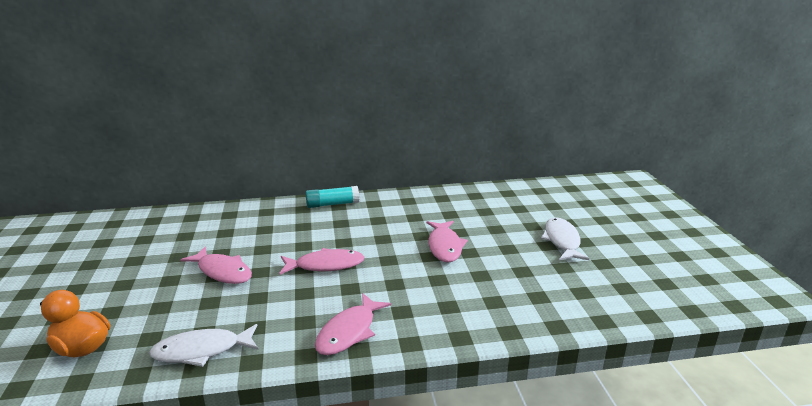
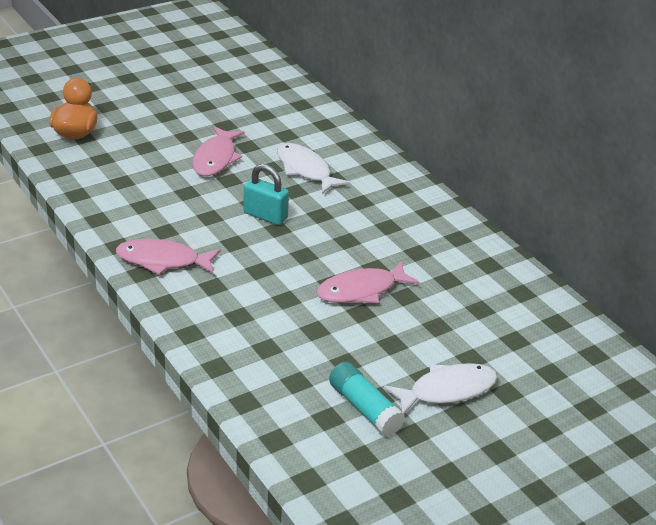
camera: 65 degrees right, 10 degrees up
white fish [149,324,258,367] -> white fish moved to [277,143,350,194]
pink fish [279,248,365,275] -> turquoise padlock [244,164,289,225]
turquoise glue stick [305,186,359,208] -> turquoise glue stick moved to [329,362,405,437]

